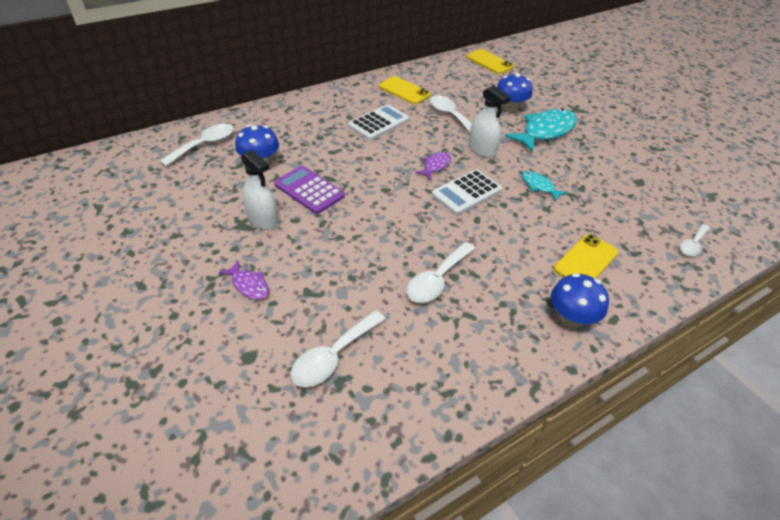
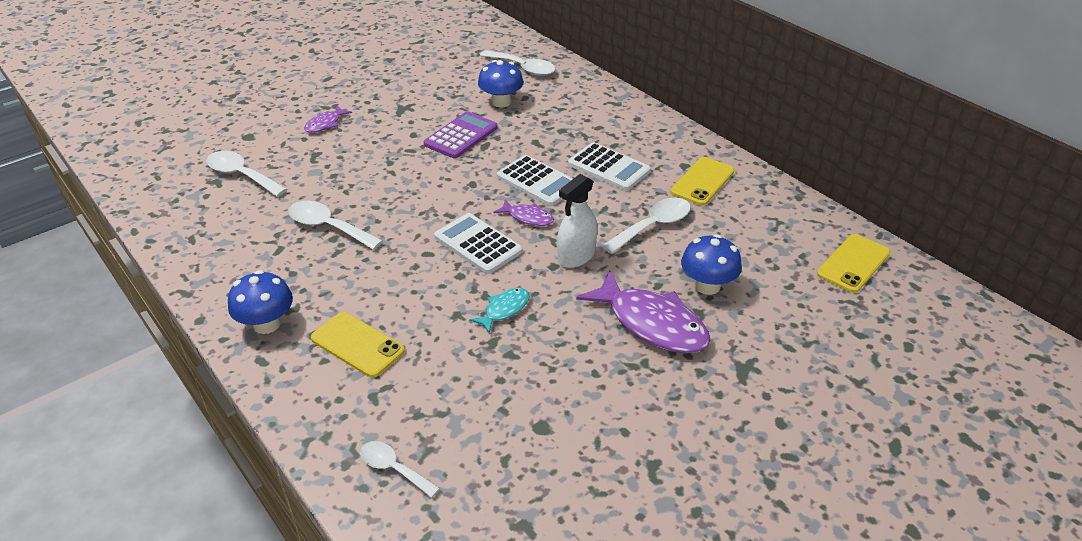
camera: 85 degrees right, 5 degrees down
white spray bottle [241,150,278,230] -> none
turquoise fish [505,108,577,153] -> purple fish [576,271,711,354]
none -> white calculator [497,155,573,206]

